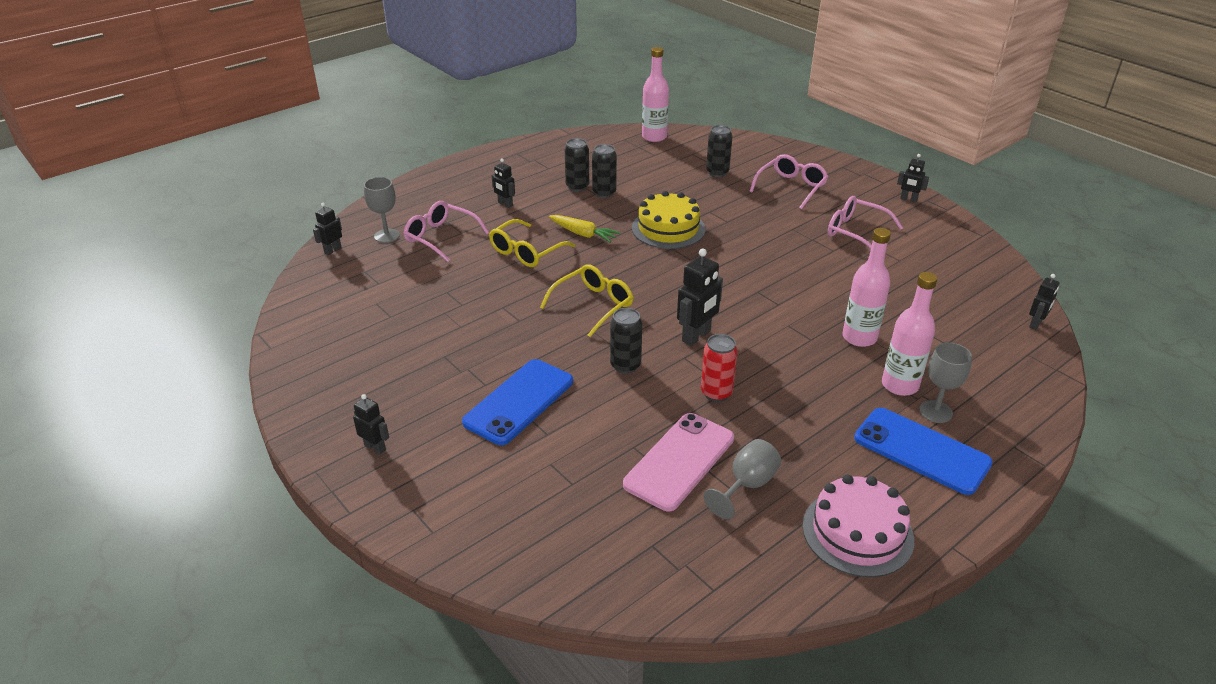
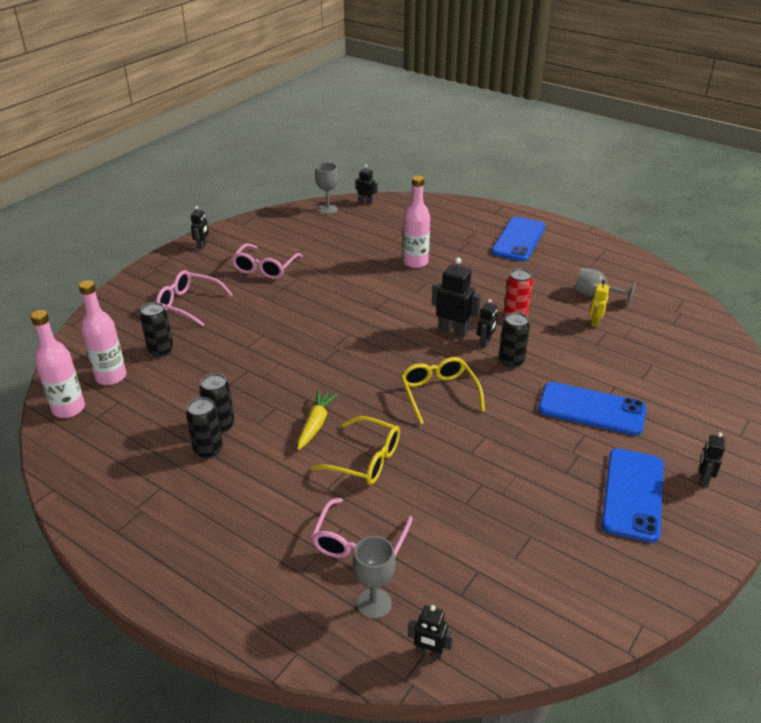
camera: 105 degrees left, 0 degrees up
black robot [492,158,515,208] -> black robot moved to [477,299,497,348]
yellow glasses [540,264,634,337] -> yellow glasses turned 45 degrees clockwise [401,357,485,425]
pink phone [623,413,734,511] -> yellow robot [590,280,609,328]
yellow cake [632,191,706,249] -> none
pink cake [802,475,914,577] -> none
pink bottle [882,272,937,396] -> pink bottle moved to [79,280,126,385]
grey goblet [919,342,972,423] -> grey goblet moved to [315,162,339,214]
none -> blue phone [601,449,664,542]

